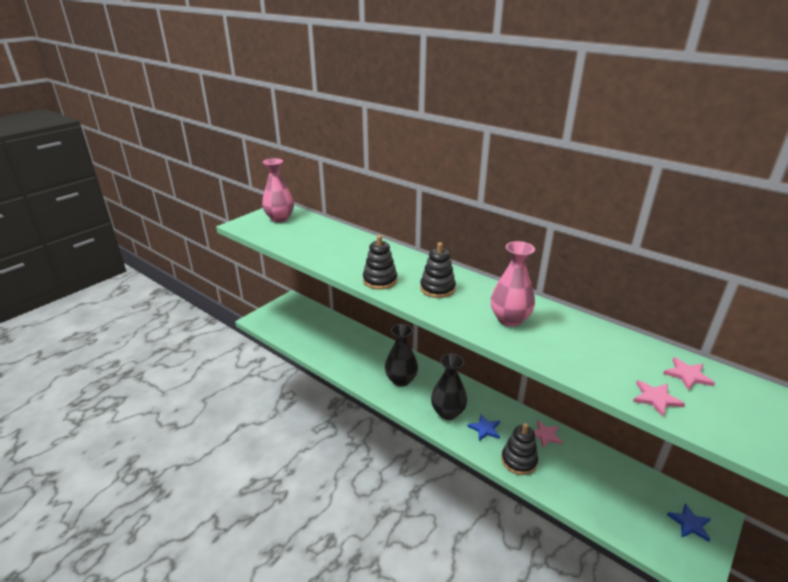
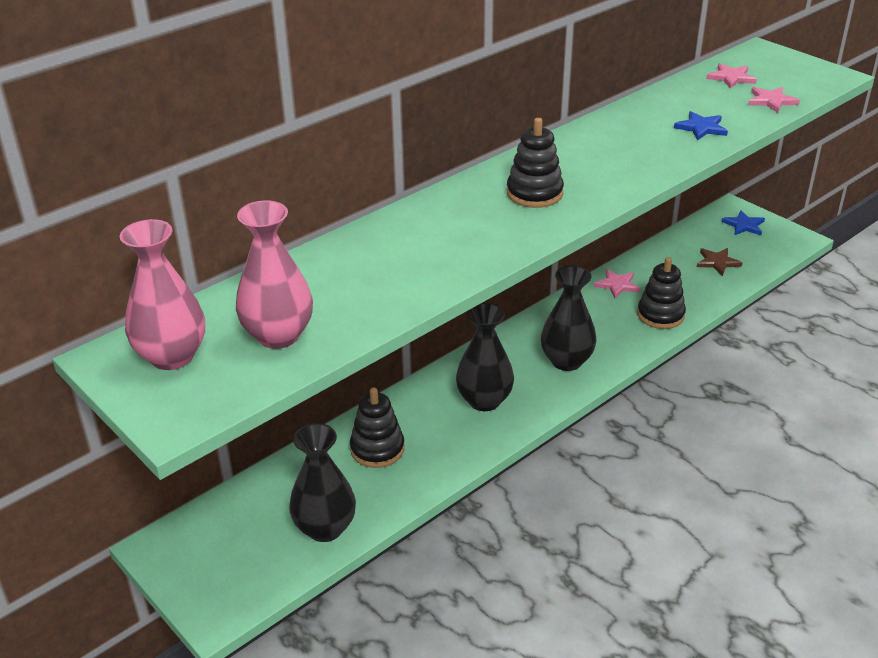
camera: 80 degrees left, 5 degrees up
black stacking toy [363,235,397,290] -> black stacking toy moved to [350,387,405,468]
blue star [467,414,500,441] -> blue star moved to [674,111,728,140]
pink vase [491,241,535,327] -> pink vase moved to [236,200,313,349]
none -> black vase [289,423,356,542]
none -> brown star [697,248,742,276]

